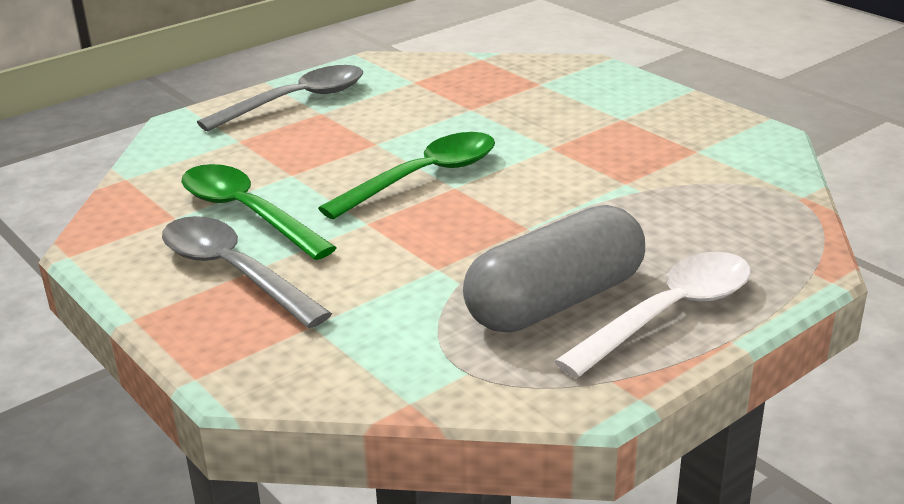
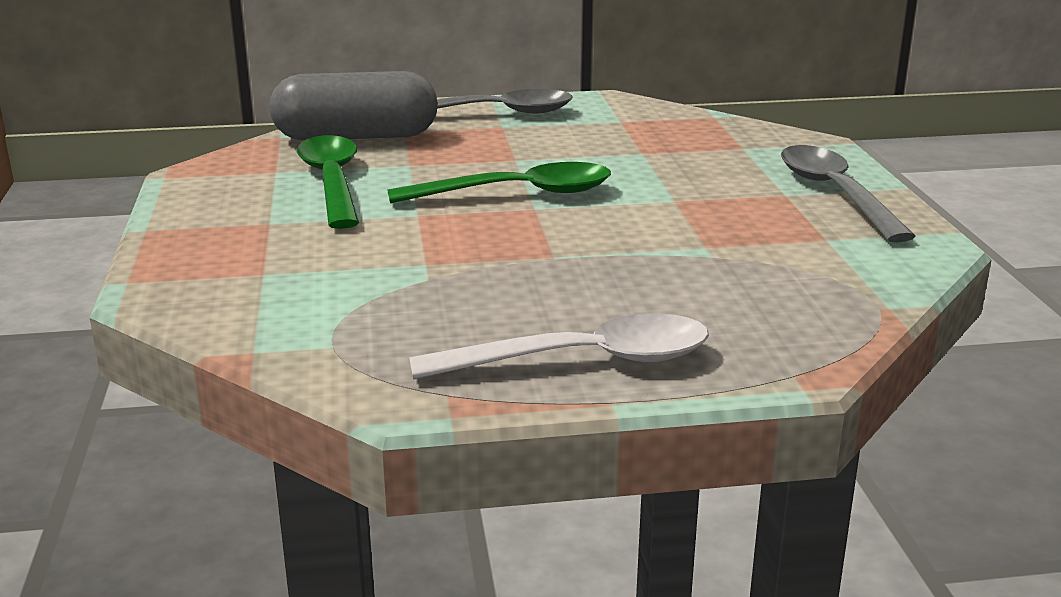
camera: 30 degrees right, 5 degrees down
grey spoon [162,216,332,328] -> grey spoon moved to [781,145,915,243]
grey capsule [463,205,645,332] -> grey capsule moved to [269,71,438,141]

